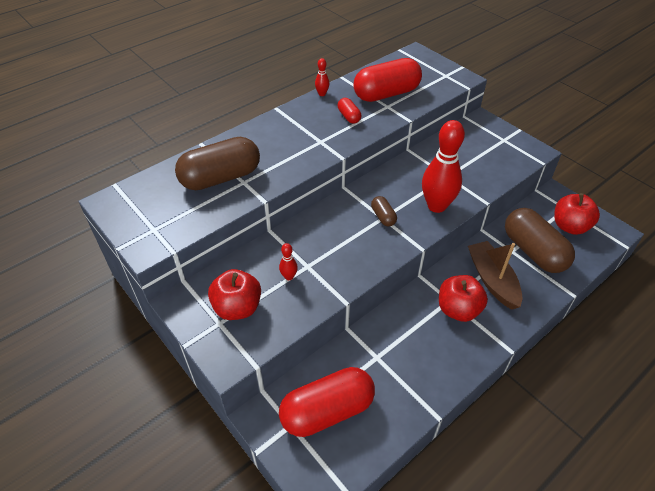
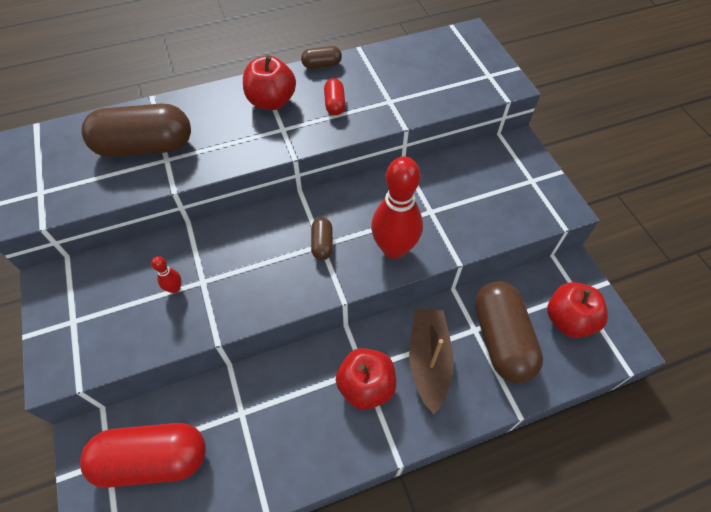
camera: 20 degrees right, 10 degrees up
red apple [208,269,261,320] -> red apple moved to [243,55,296,110]
red bowling pin [315,58,329,96] -> brown capsule [301,46,342,69]
red capsule [354,58,422,102] -> none

